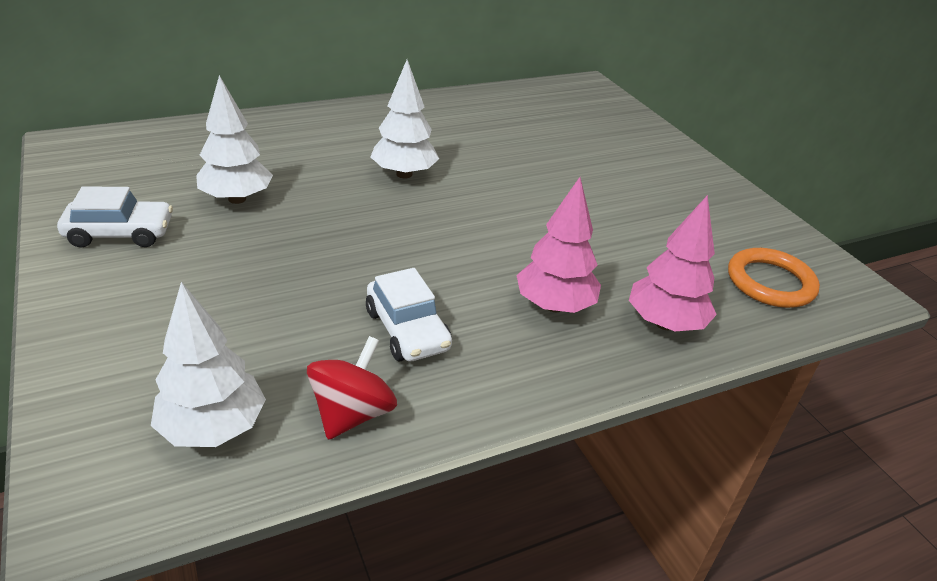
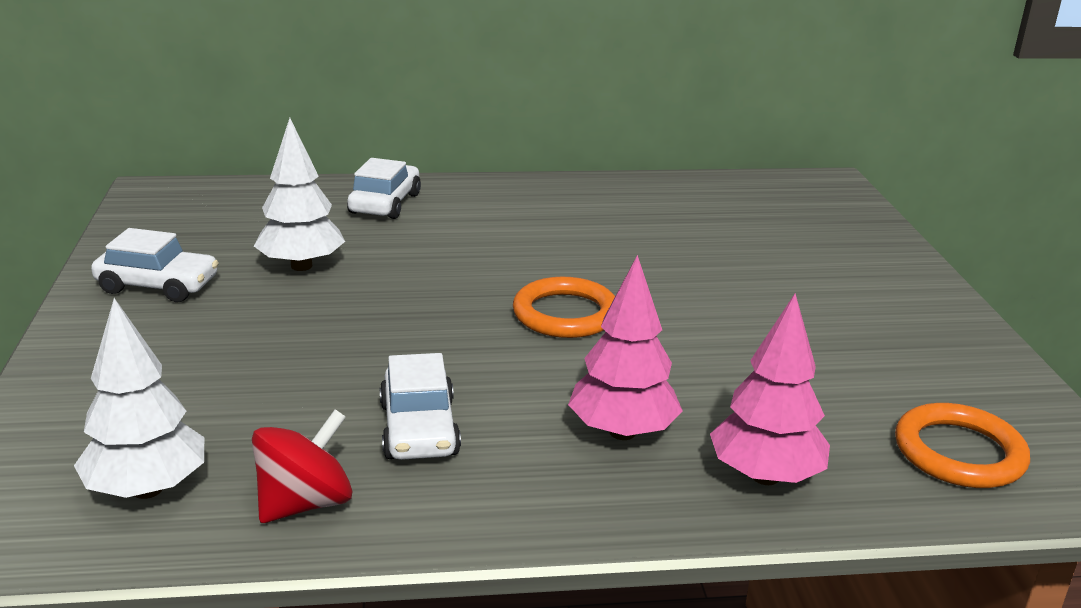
camera: 20 degrees right, 10 degrees down
white tree [371,60,439,179] -> none
none -> white car [347,158,421,219]
none -> orange ring [513,277,615,338]

